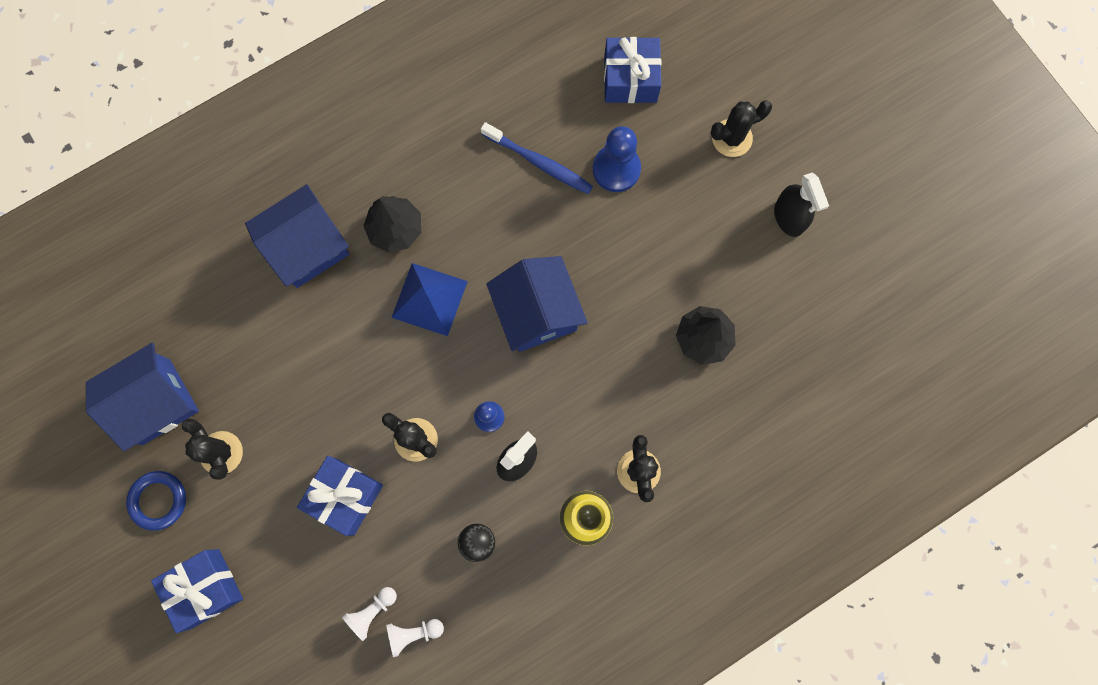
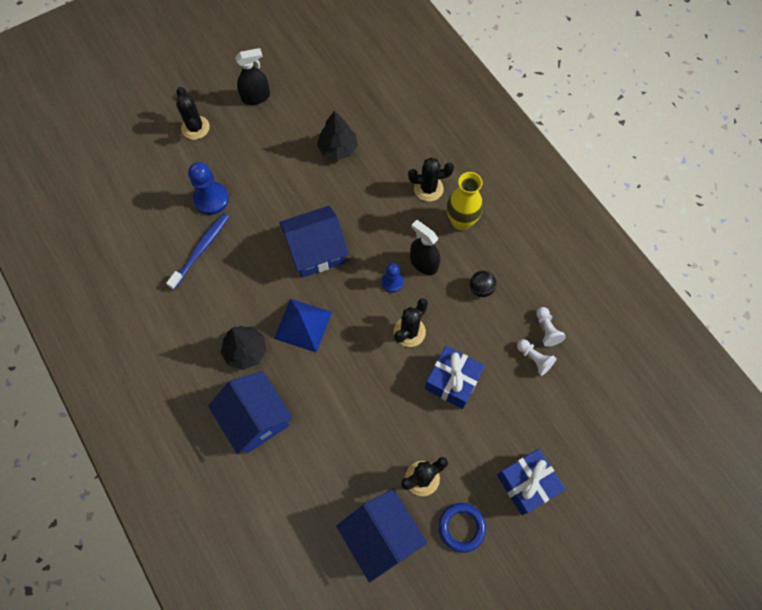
camera: 90 degrees left, 10 degrees down
blue gift [604,37,661,103] -> none

